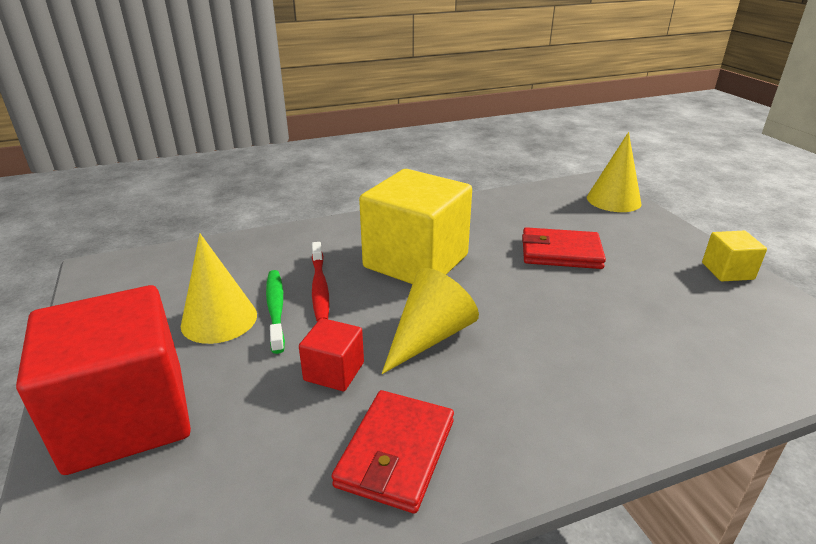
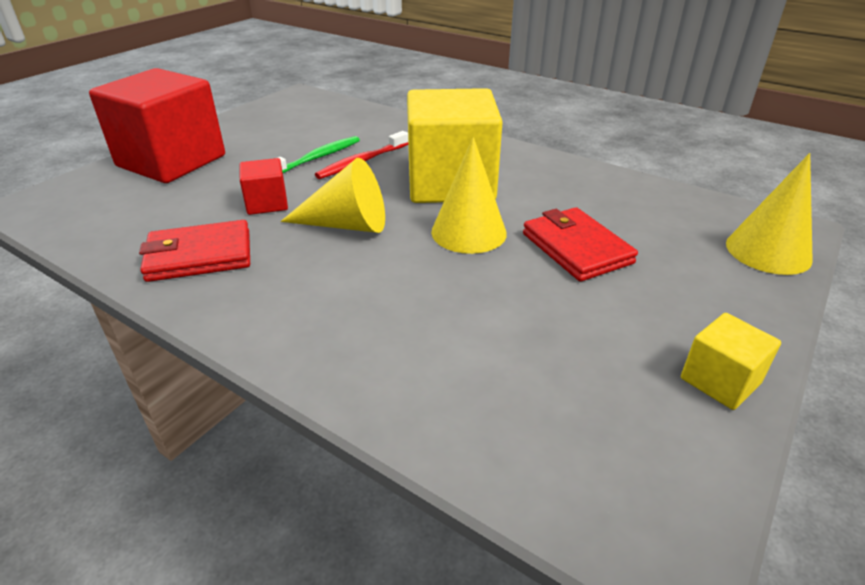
camera: 55 degrees right, 5 degrees up
yellow cone [181,234,257,344] -> yellow cone moved to [431,137,507,254]

